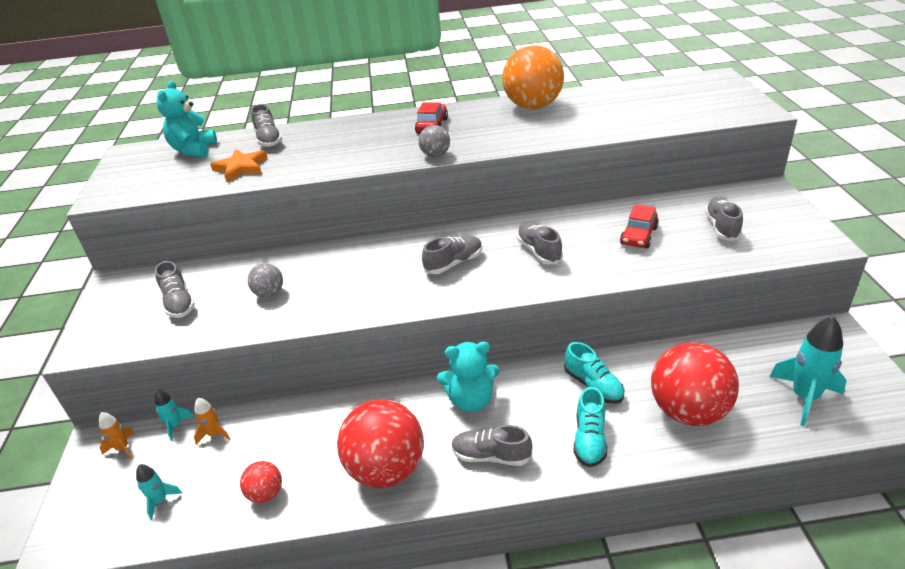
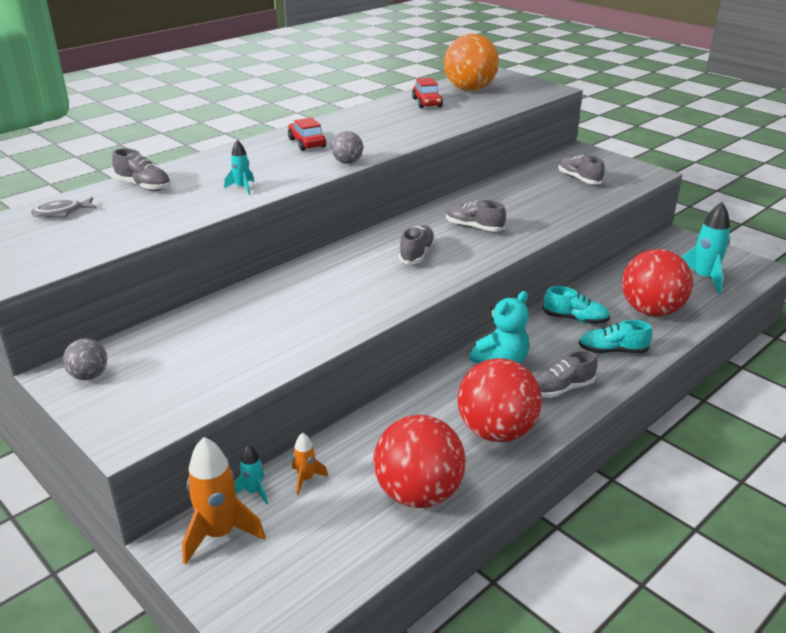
camera: 40 degrees left, 5 degrees down
orange rocket [99,412,135,459] -> orange rocket [182,437,265,564], size x1.93
turquoise rocket [136,464,182,520] -> turquoise rocket moved to [224,140,254,195]
grey shoe [155,261,195,318] -> none
turquoise teddy bear [156,80,217,157] -> grey fish [31,197,97,218]
orange star [210,149,267,182] -> none
red ball [240,461,282,503] -> red ball [374,415,466,508], size x2.12
grey ball [248,263,283,297] -> grey ball moved to [63,338,107,380]
orange ball [502,45,564,109] -> orange ball moved to [444,34,499,91]
turquoise shoe [573,387,607,467] -> turquoise shoe turned 120 degrees clockwise [579,320,652,353]
red car [620,204,659,249] -> red car moved to [412,78,443,108]

